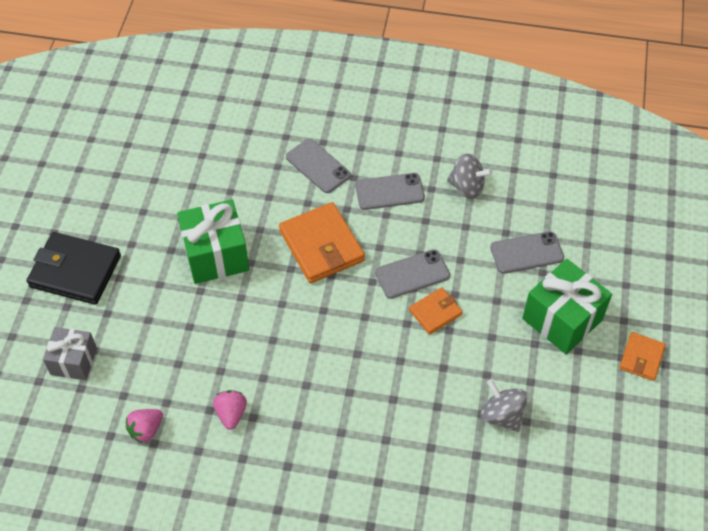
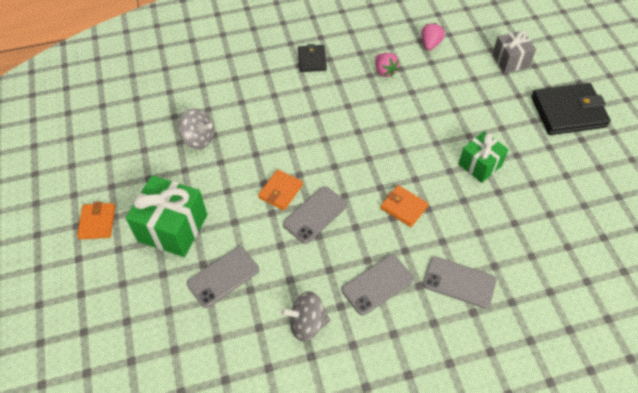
camera: 155 degrees right, 0 degrees up
green gift [177,200,249,284] -> green gift [458,131,509,183], size x0.63
orange wallet [279,202,365,283] -> orange wallet [380,185,428,227], size x0.55
none -> black wallet [298,44,327,72]

